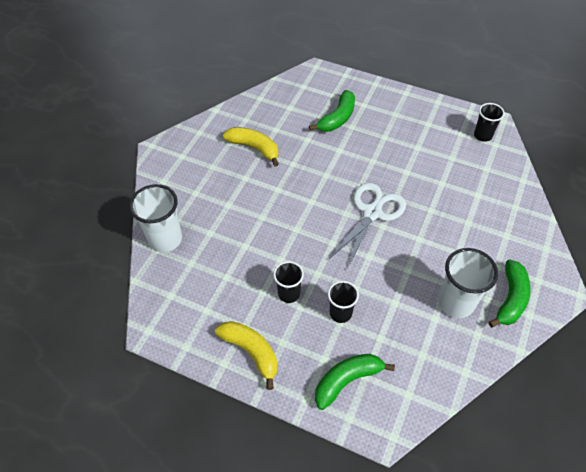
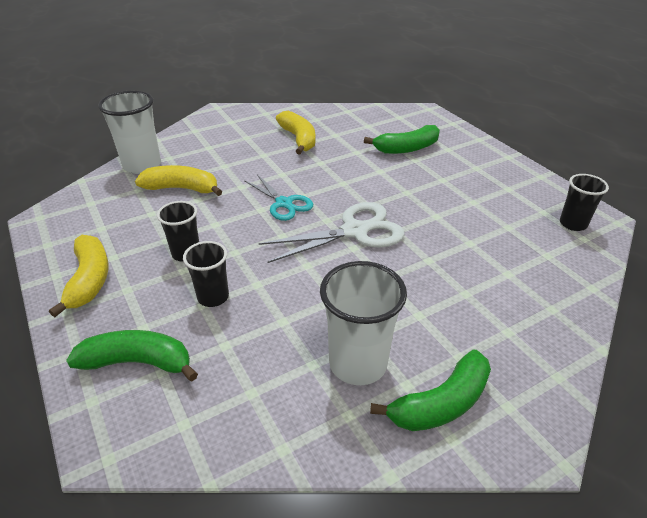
camera: 35 degrees right, 15 degrees down
none -> yellow banana [135,165,222,196]
none -> turquoise scissors [244,174,313,221]

